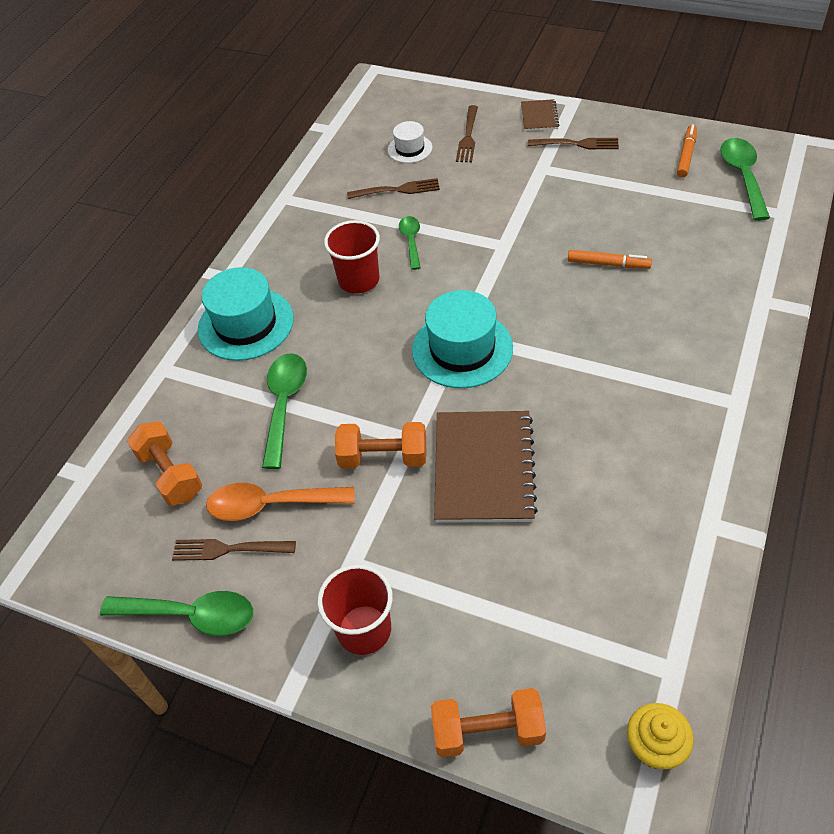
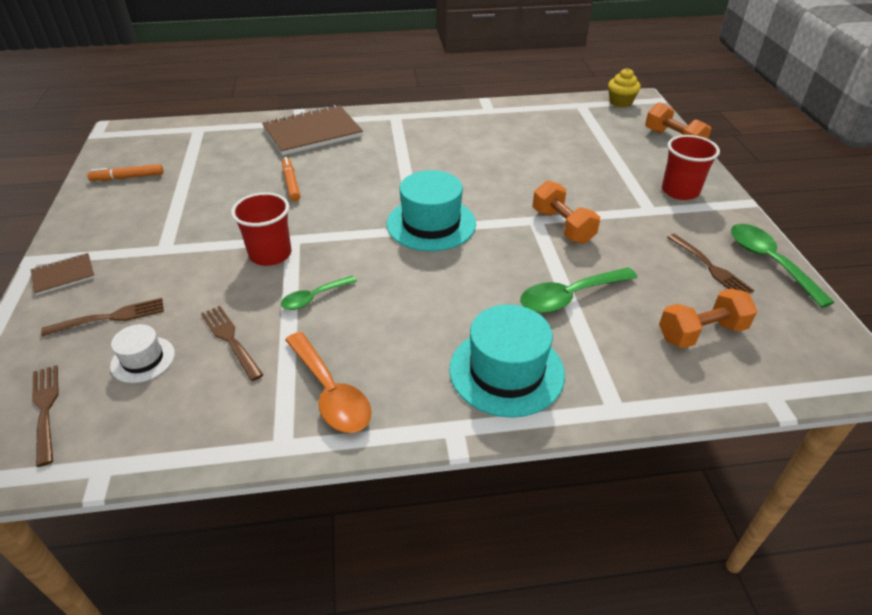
camera: 125 degrees left, 10 degrees down
orange dumbbell [127,422,202,506] -> orange dumbbell turned 45 degrees clockwise [659,289,757,349]
orange spoon [206,483,354,521] -> orange spoon moved to [285,332,371,433]
red cup [324,220,380,294] -> red cup moved to [231,192,291,266]
brown notebook [434,411,538,523] -> brown notebook moved to [262,105,363,155]
brown fork [528,138,619,149] -> brown fork moved to [32,365,59,467]
green spoon [720,138,770,221] -> none

